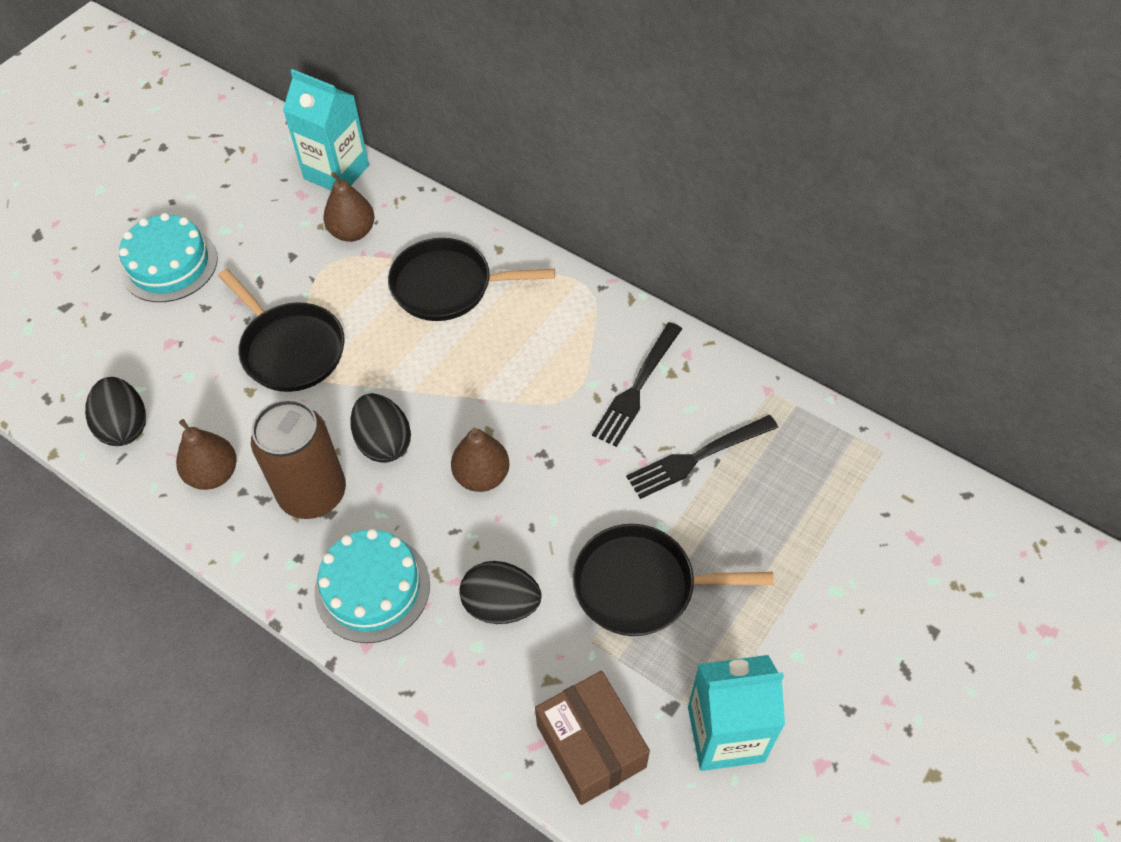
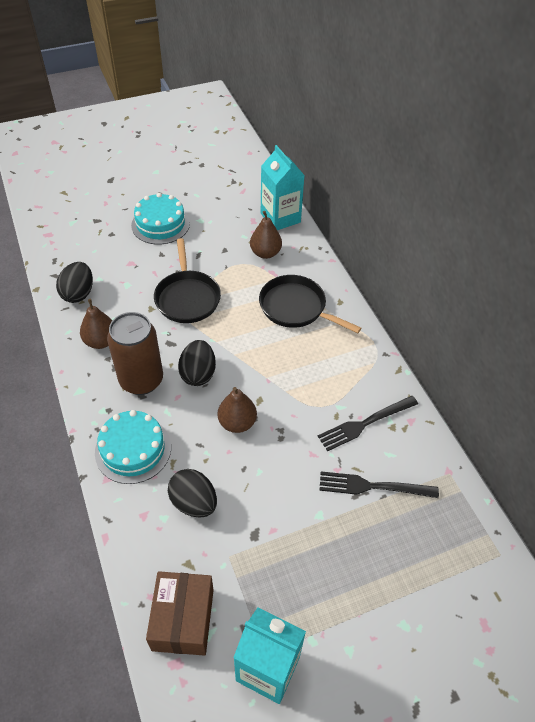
camera: 30 degrees right, 5 degrees down
black pan [572,524,774,636] -> none

